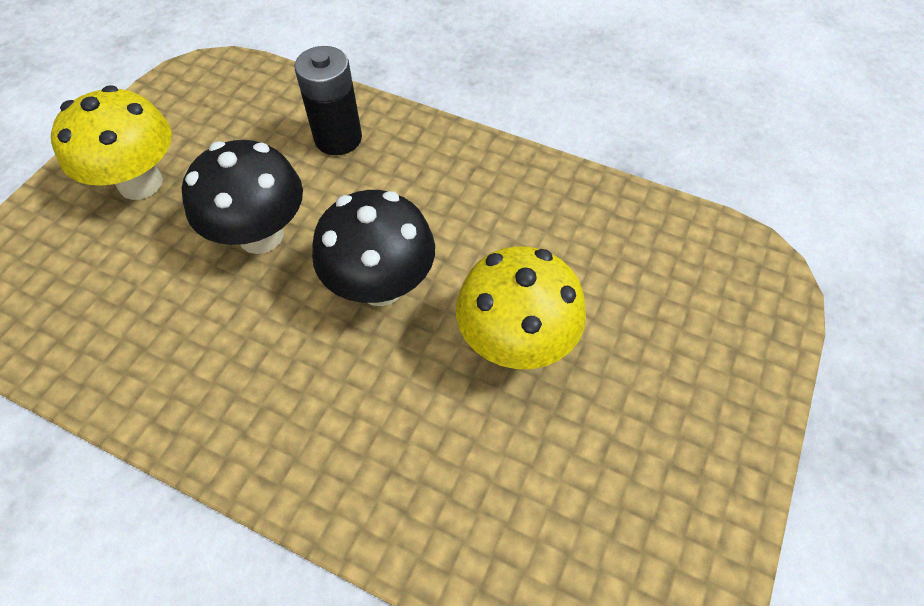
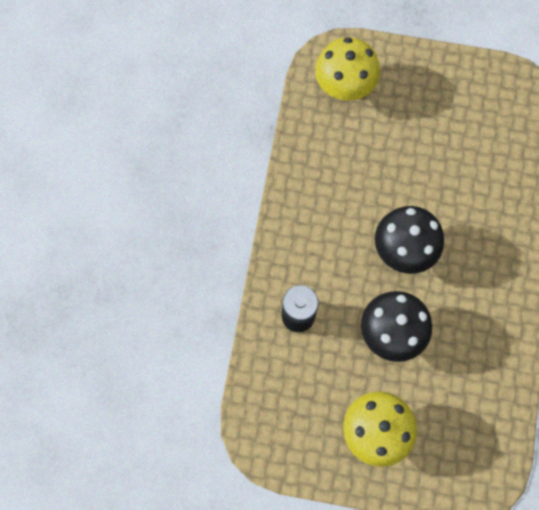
camera: 105 degrees left, 15 degrees up
yellow mushroom [456,246,586,369] -> yellow mushroom moved to [315,37,380,100]

